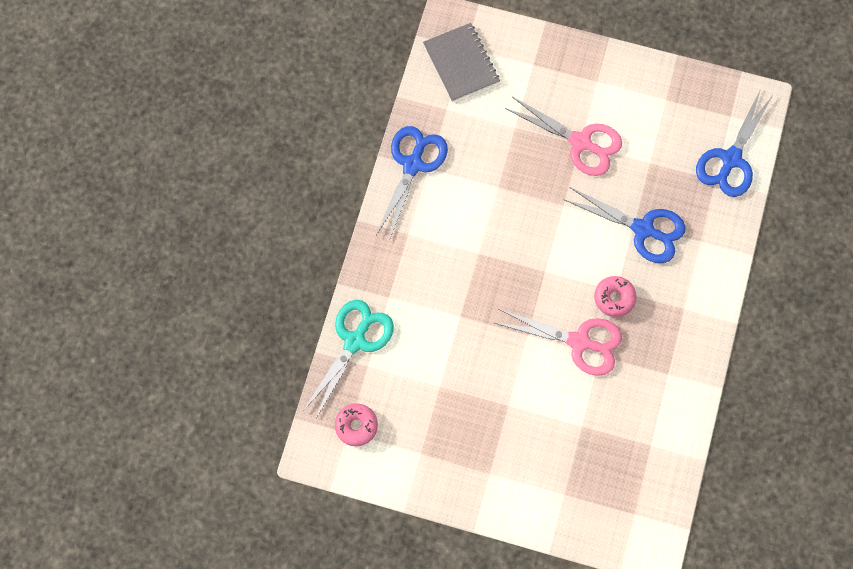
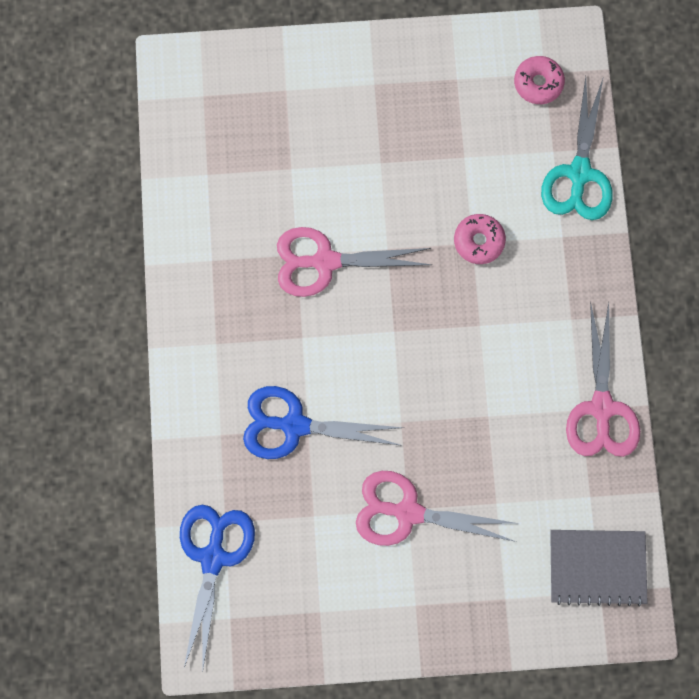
camera: 160 degrees right, 5 degrees up
blue scissors [376,126,448,241] -> pink scissors [566,302,640,457]
grey notebook [423,23,500,102] -> grey notebook turned 45 degrees counterclockwise [550,530,648,607]
pink donut [594,276,637,317] -> pink donut moved to [454,214,506,264]

